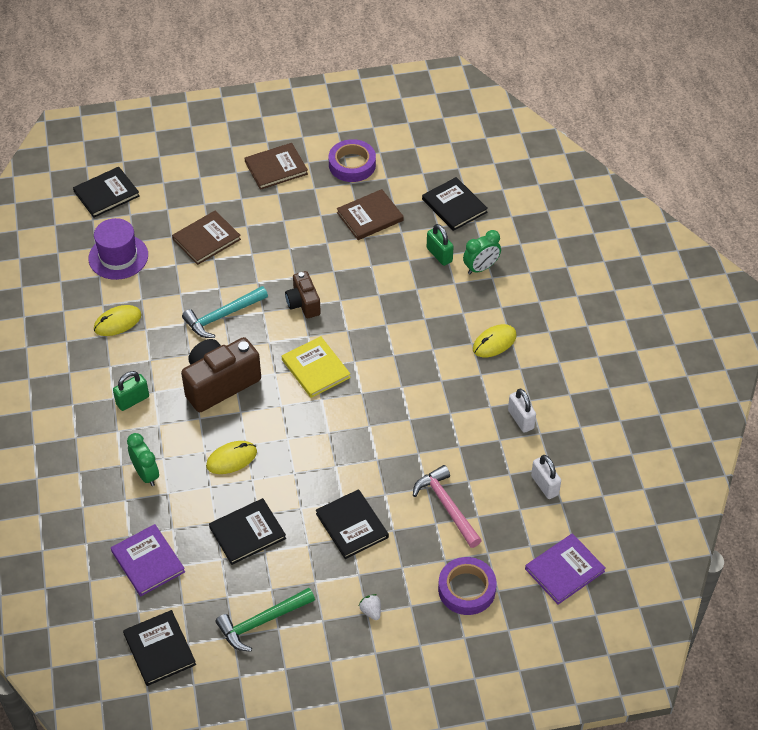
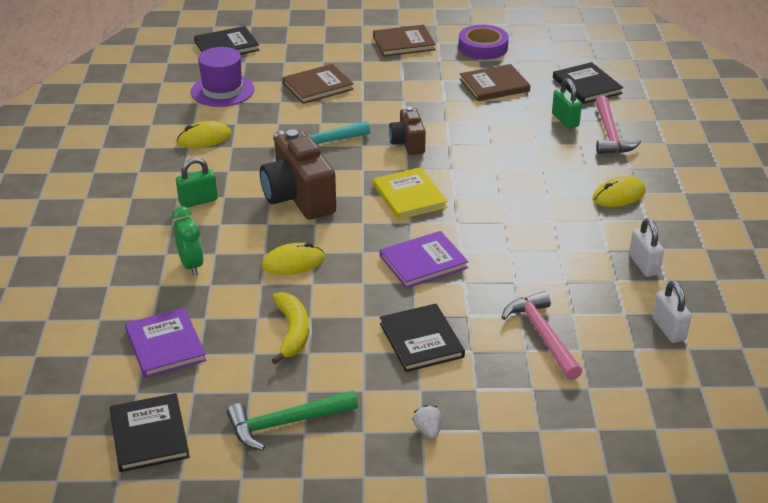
camera: 10 degrees right, 15 degrees down
brown camera [181,337,261,412] -> brown camera turned 90 degrees counterclockwise [260,129,336,220]
black book [209,498,286,565] -> yellow banana [272,292,309,364]
purple tape [438,557,496,615] -> none
green clock [463,230,501,274] -> pink hammer [595,96,642,154]
purple book [525,533,606,604] -> purple book moved to [380,231,468,288]

